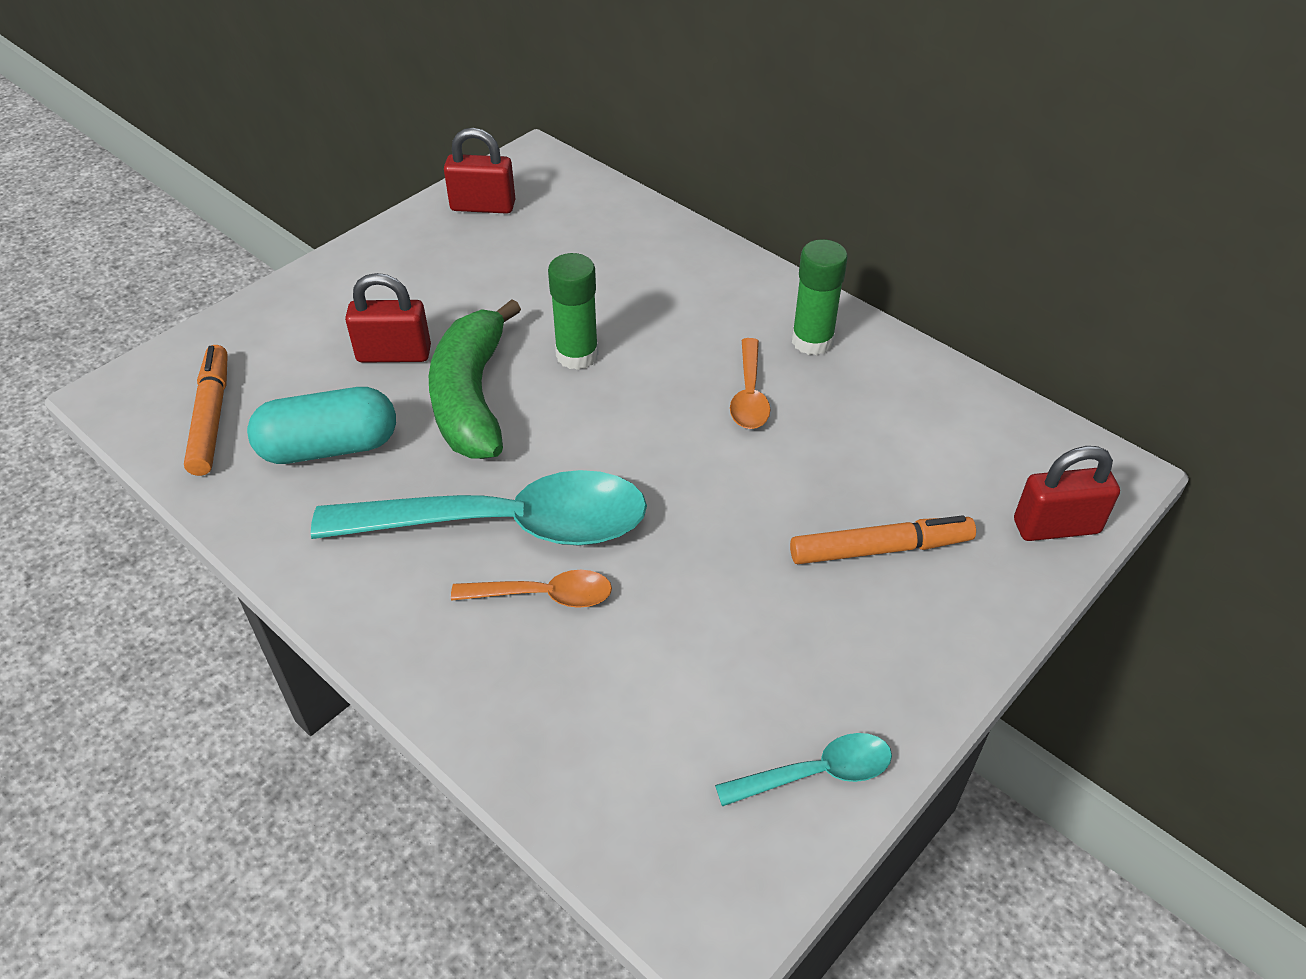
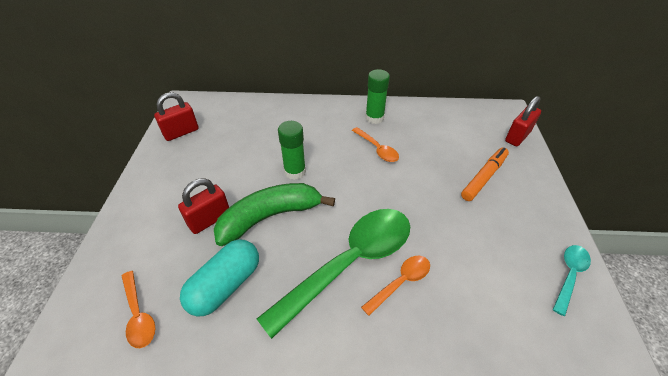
camera: 40 degrees left, 0 degrees up
orange marker [184,345,228,476] -> orange spoon [122,271,155,348]
turquoise spoon [311,470,647,546] -> green spoon [257,209,410,339]
green banana [429,299,521,459] -> green banana turned 105 degrees clockwise [214,183,335,246]

